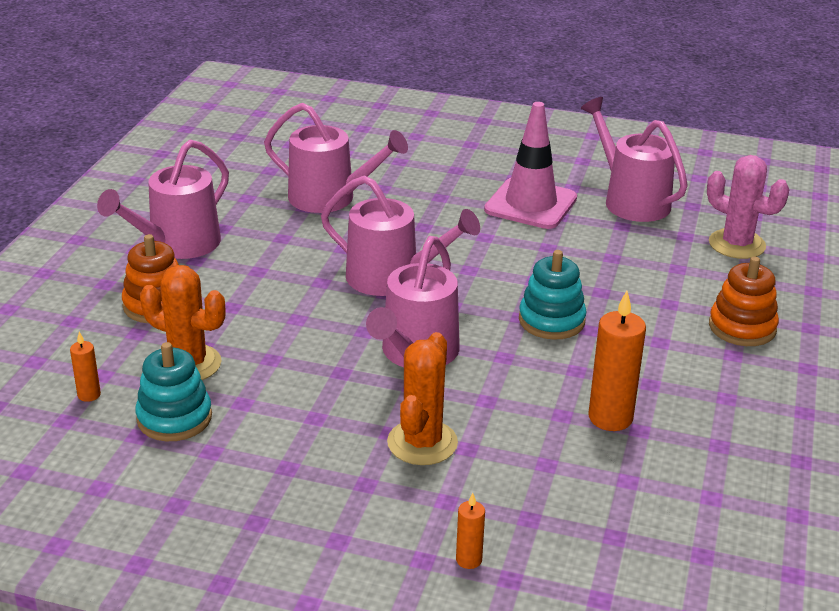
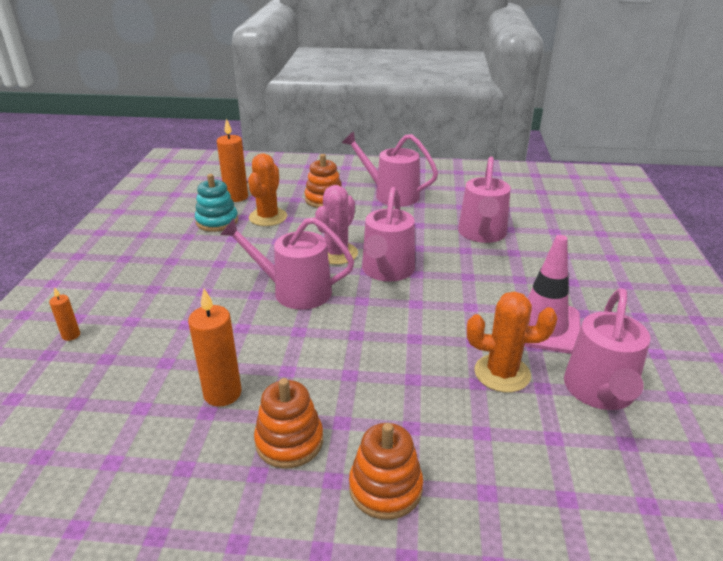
camera: 80 degrees right, 0 degrees up
orange candle [70,332,101,402] -> orange candle [217,118,248,202], size x1.94
orange cactus [387,332,458,465] -> orange cactus moved to [467,292,557,393]
turquoise stacking toy [519,250,587,340] -> none
pink watering can [581,97,688,222] -> pink watering can turned 150 degrees clockwise [564,288,650,410]
pink cactus [707,155,789,259] -> pink cactus moved to [315,185,358,265]
none -> orange stacking toy [254,378,323,469]

